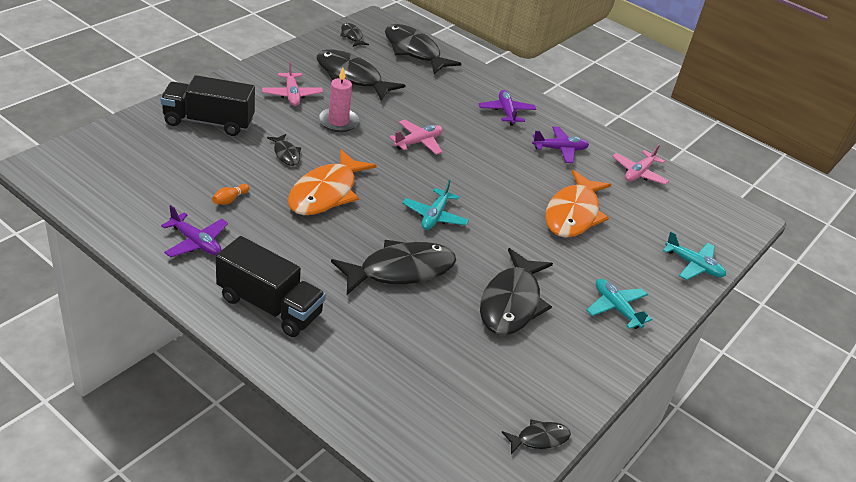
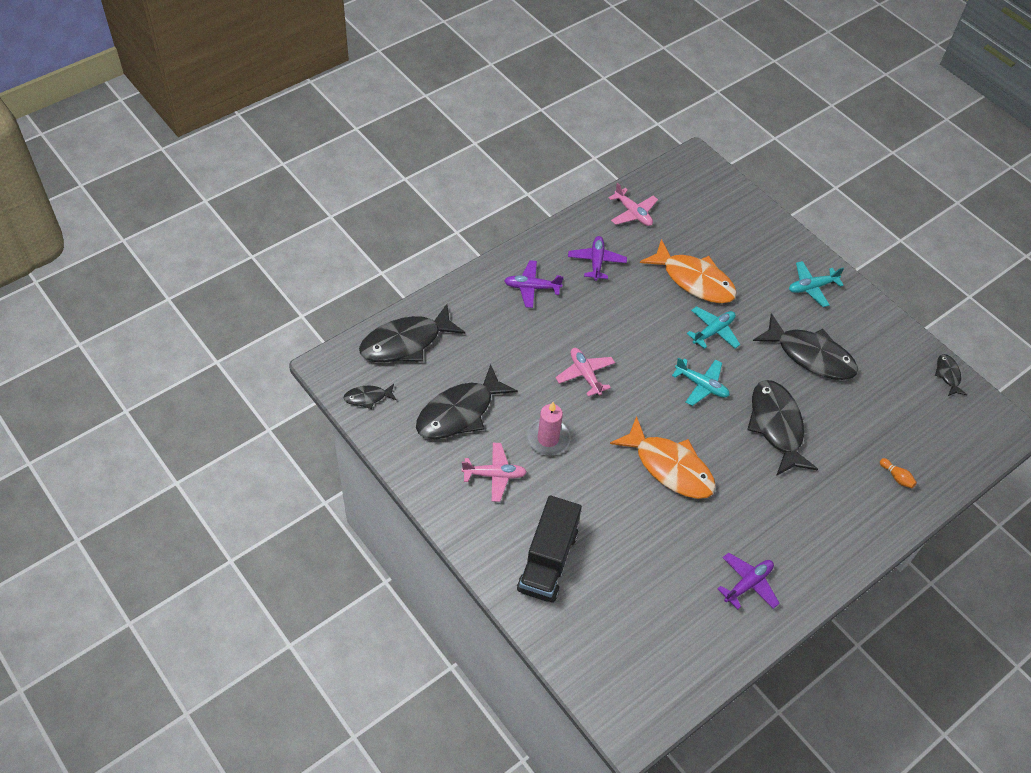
camera: 75 degrees left, 15 degrees up
orange bowling pin [212,184,249,205] -> orange bowling pin moved to [880,458,917,488]
black truck [216,236,326,337] -> none
black fish [267,134,301,166] -> none
turquoise plane [663,231,726,280] -> turquoise plane moved to [687,306,740,349]

